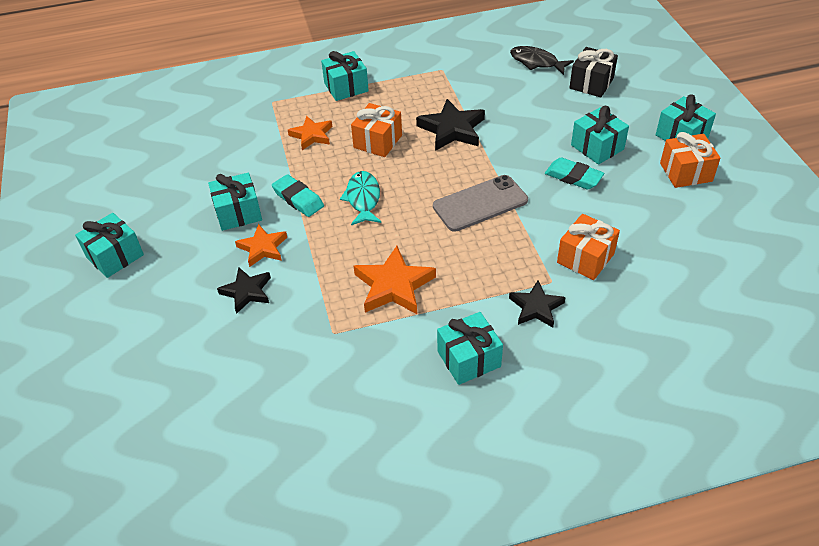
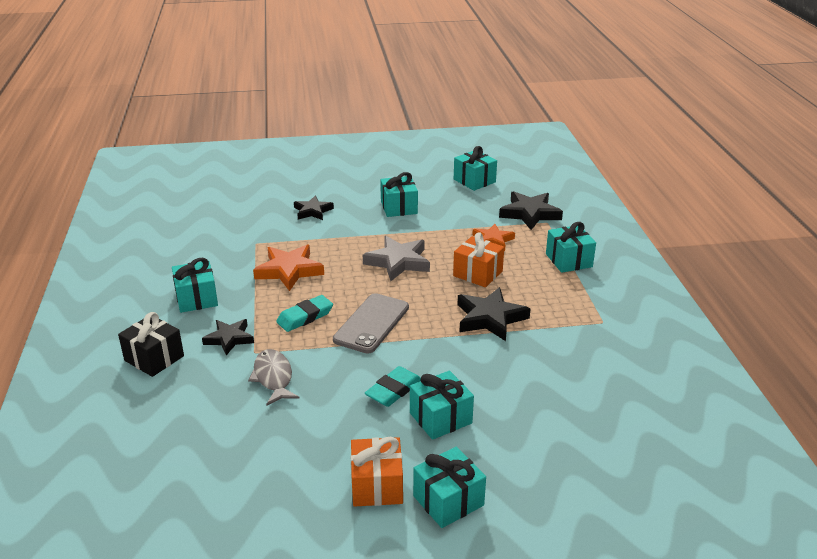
camera: 95 degrees right, 15 degrees down
turquoise gift [75,213,144,278] -> turquoise gift moved to [454,146,497,191]
orange star [235,224,287,267] -> none
turquoise eraser [272,174,324,217] -> turquoise eraser moved to [276,295,333,332]
turquoise fish [340,171,381,225] -> grey star [363,236,430,281]
grey phone [433,175,528,232] -> grey phone turned 45 degrees clockwise [333,293,409,354]
black fish [510,46,574,75] -> none
orange gift [557,214,620,280] -> grey fish [248,349,300,405]
black gift [569,47,618,97] -> black gift moved to [118,312,184,377]
none -> black star [499,191,563,230]

